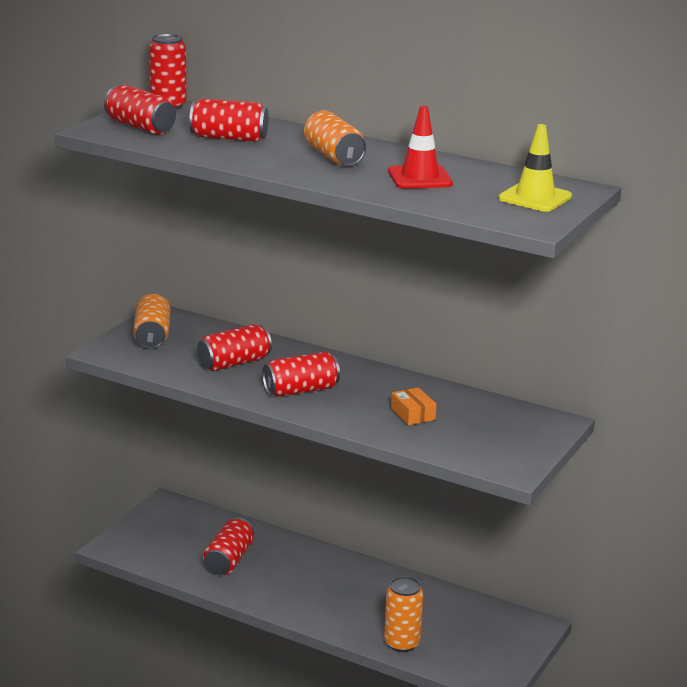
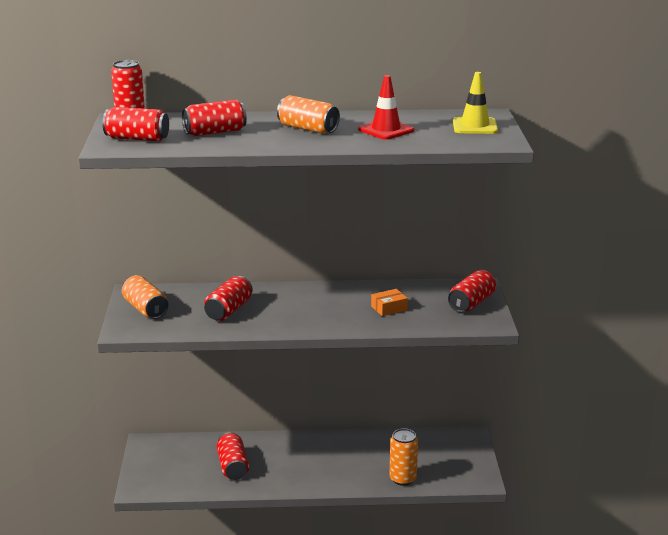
camera: 30 degrees left, 0 degrees up
red can [262,352,340,397] -> red can moved to [448,270,496,312]
orange box [391,387,437,425] -> orange box turned 60 degrees counterclockwise [371,289,408,316]

